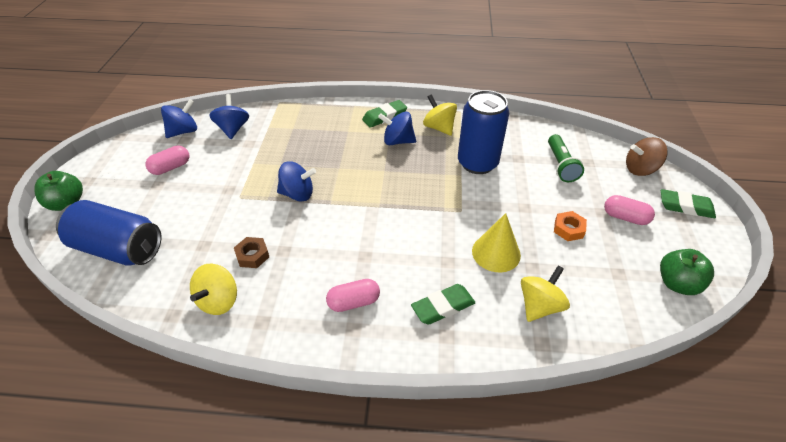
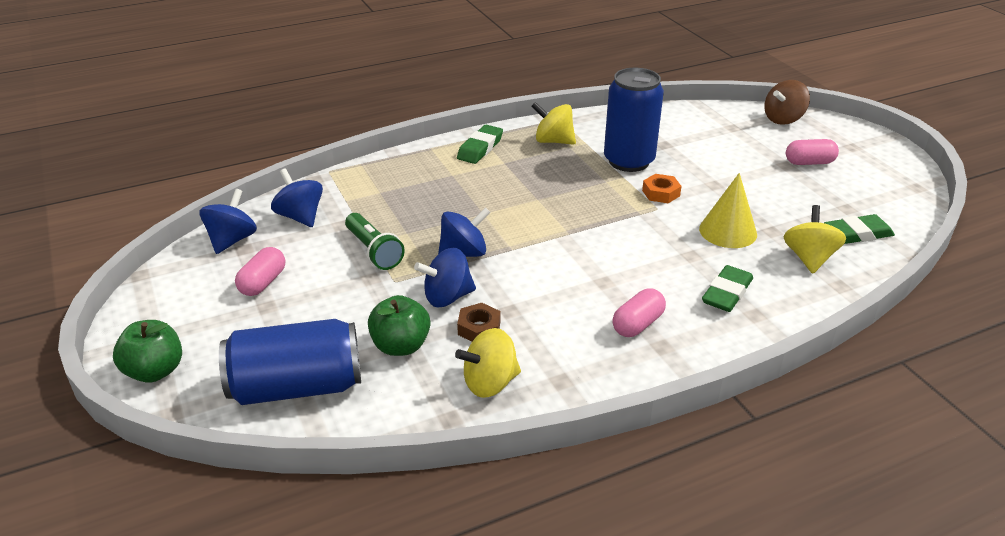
camera: 30 degrees left, 10 degrees down
yellow spinning top [190,263,237,315] -> yellow spinning top turned 75 degrees clockwise [455,328,521,398]
blue spinning top [378,112,416,145] -> blue spinning top moved to [414,248,476,307]
green flashlight [548,134,584,182] -> green flashlight moved to [345,213,405,270]
orange nut [554,211,587,241] -> orange nut moved to [642,174,682,203]
green apple [660,249,714,295] -> green apple moved to [368,295,430,356]
green eraser [661,189,716,218] -> green eraser moved to [824,214,895,244]

